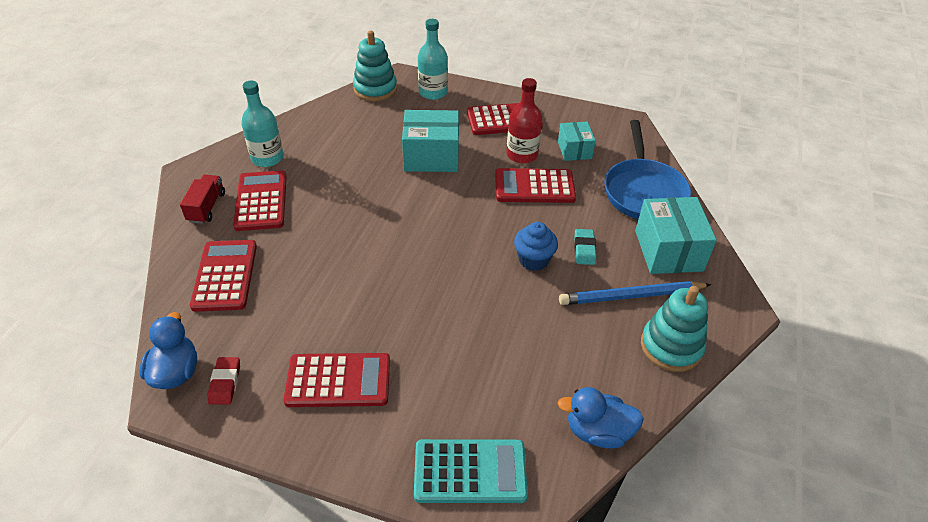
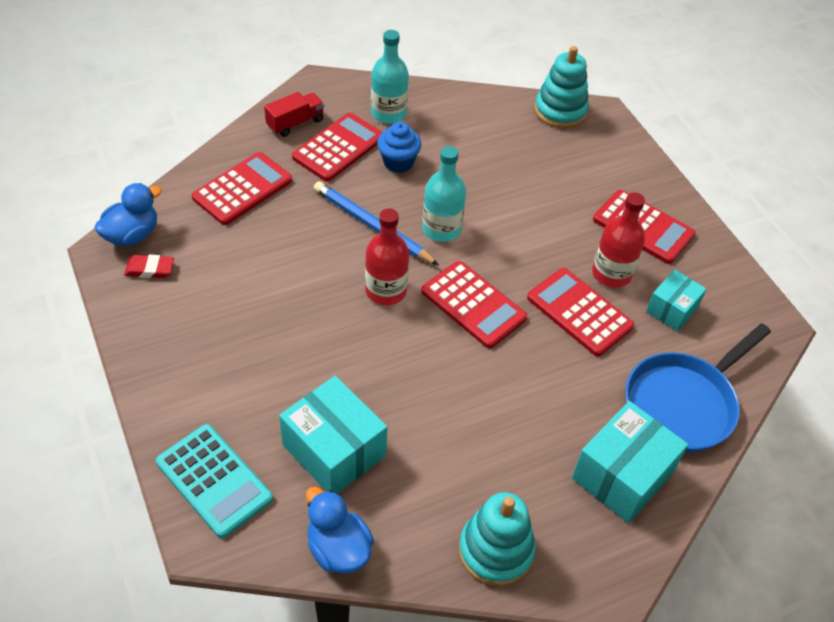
camera: 45 degrees right, 5 degrees up
red eraser [208,357,240,405] -> red eraser turned 45 degrees clockwise [124,255,174,278]
red calculator [284,353,390,407] -> red calculator moved to [421,261,527,349]
turquoise box [402,110,459,172] -> turquoise box moved to [279,376,387,494]
turquoise bottle [418,19,448,100] -> turquoise bottle moved to [422,146,466,242]
blue cupcake [514,222,558,271] -> blue cupcake moved to [377,122,422,173]
blue pencil [559,281,711,305] -> blue pencil moved to [314,181,439,265]
turquoise eraser [574,229,596,265] -> none
none -> red bottle [365,208,409,305]

